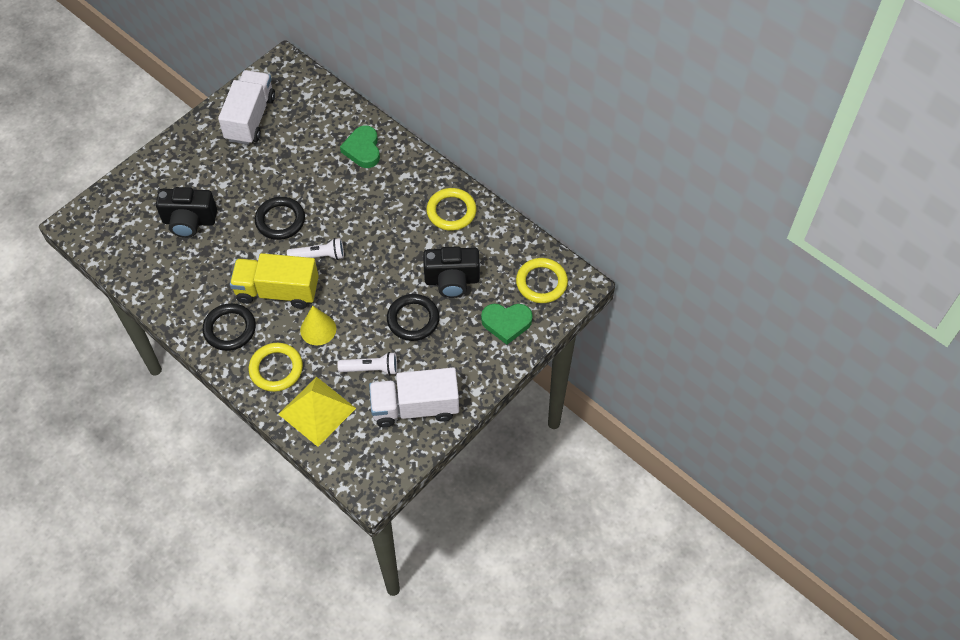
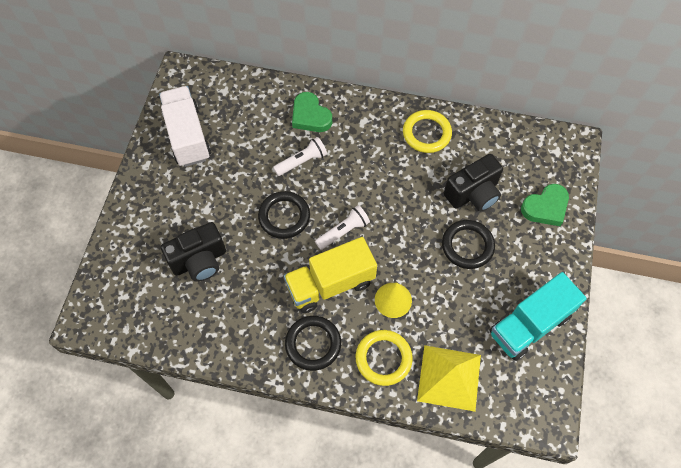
camera: 30 degrees left, 5 degrees up
white flashlight [337,352,397,375] -> white flashlight moved to [273,137,327,176]
white truck [369,367,459,427] -> turquoise truck [489,272,587,361]
yellow ring [516,258,568,303] -> none

